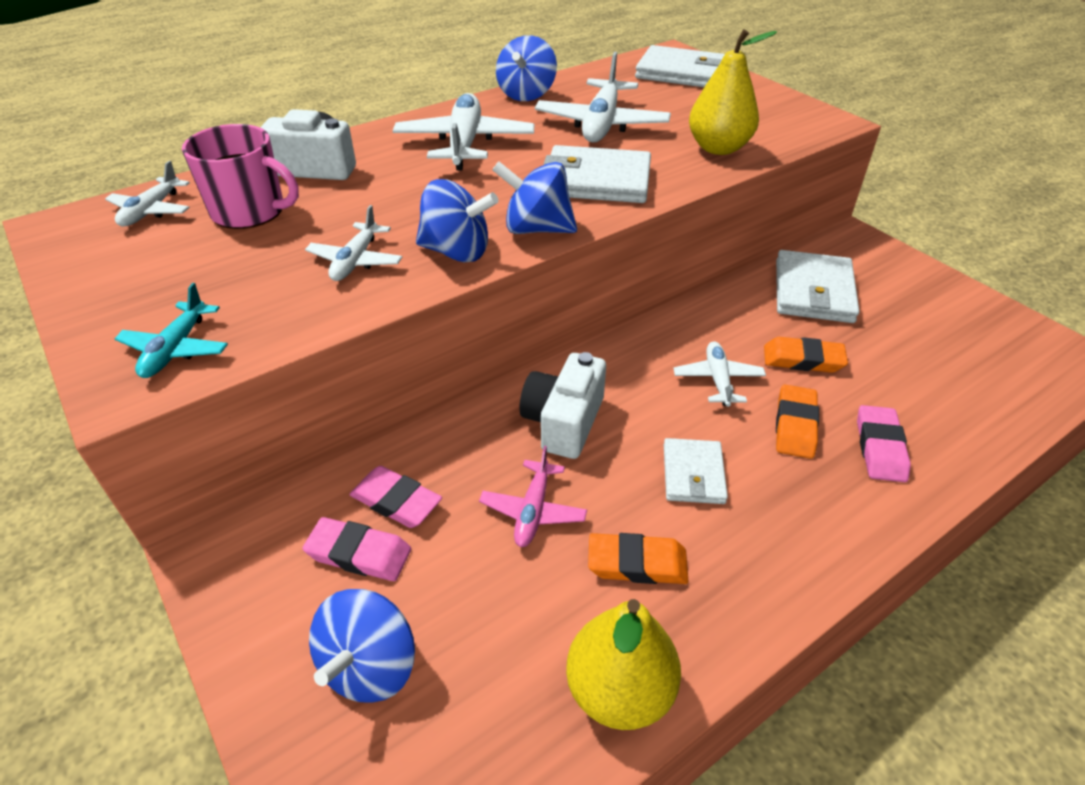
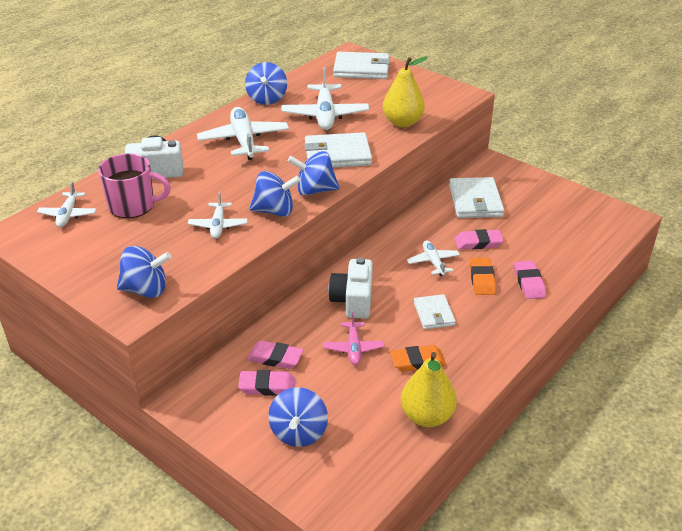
camera: 15 degrees left, 5 degrees down
turquoise plane [114,283,228,378] -> blue spinning top [117,246,171,298]
orange eraser [764,337,848,373] -> pink eraser [455,229,504,249]

